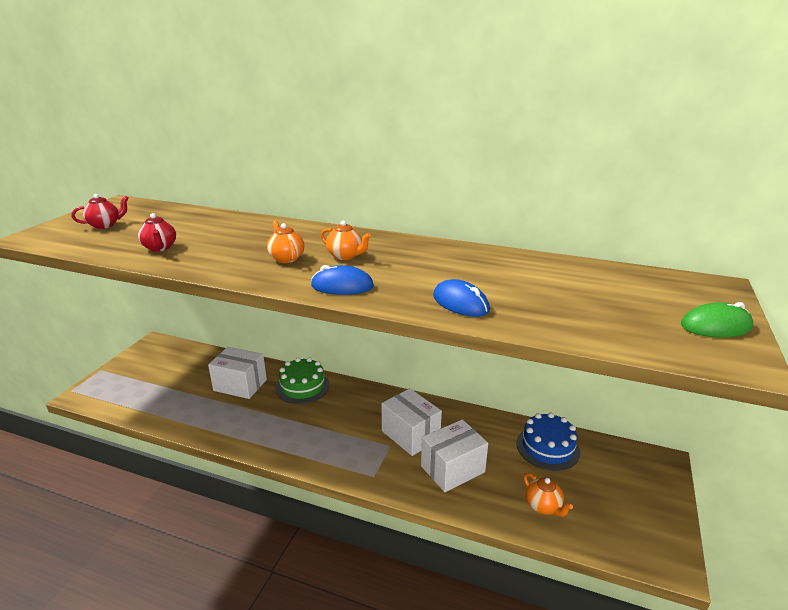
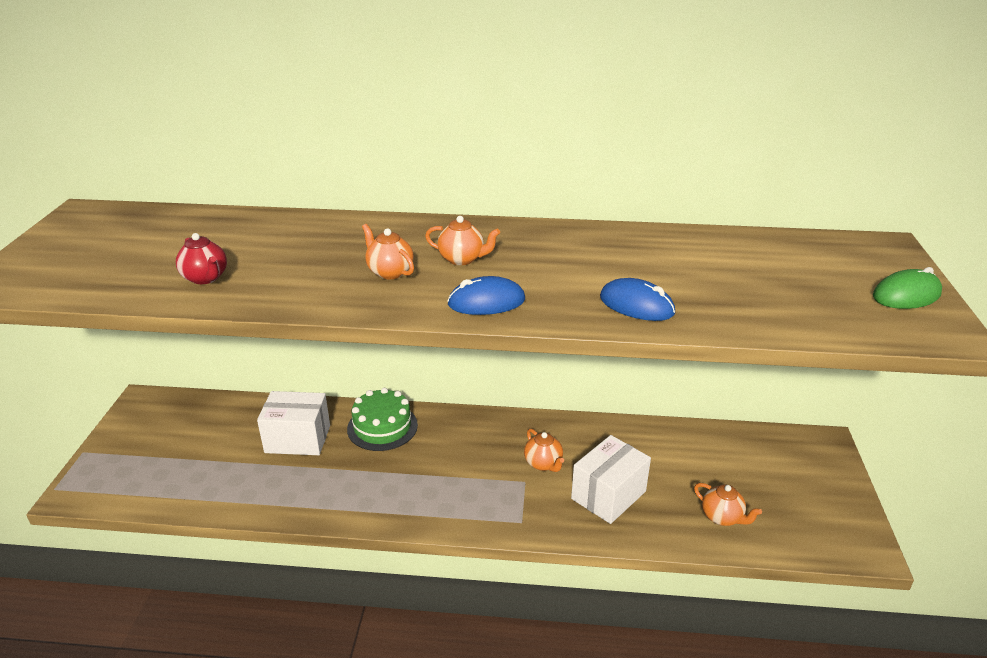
camera: 15 degrees left, 5 degrees up
red teapot [71,194,129,229] -> none
white box [381,388,442,456] -> orange teapot [524,429,564,472]
blue cake [516,413,580,471] -> none

